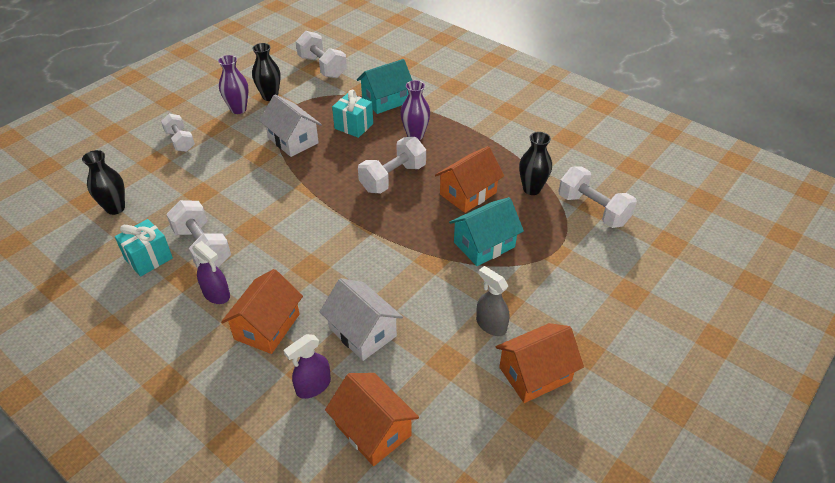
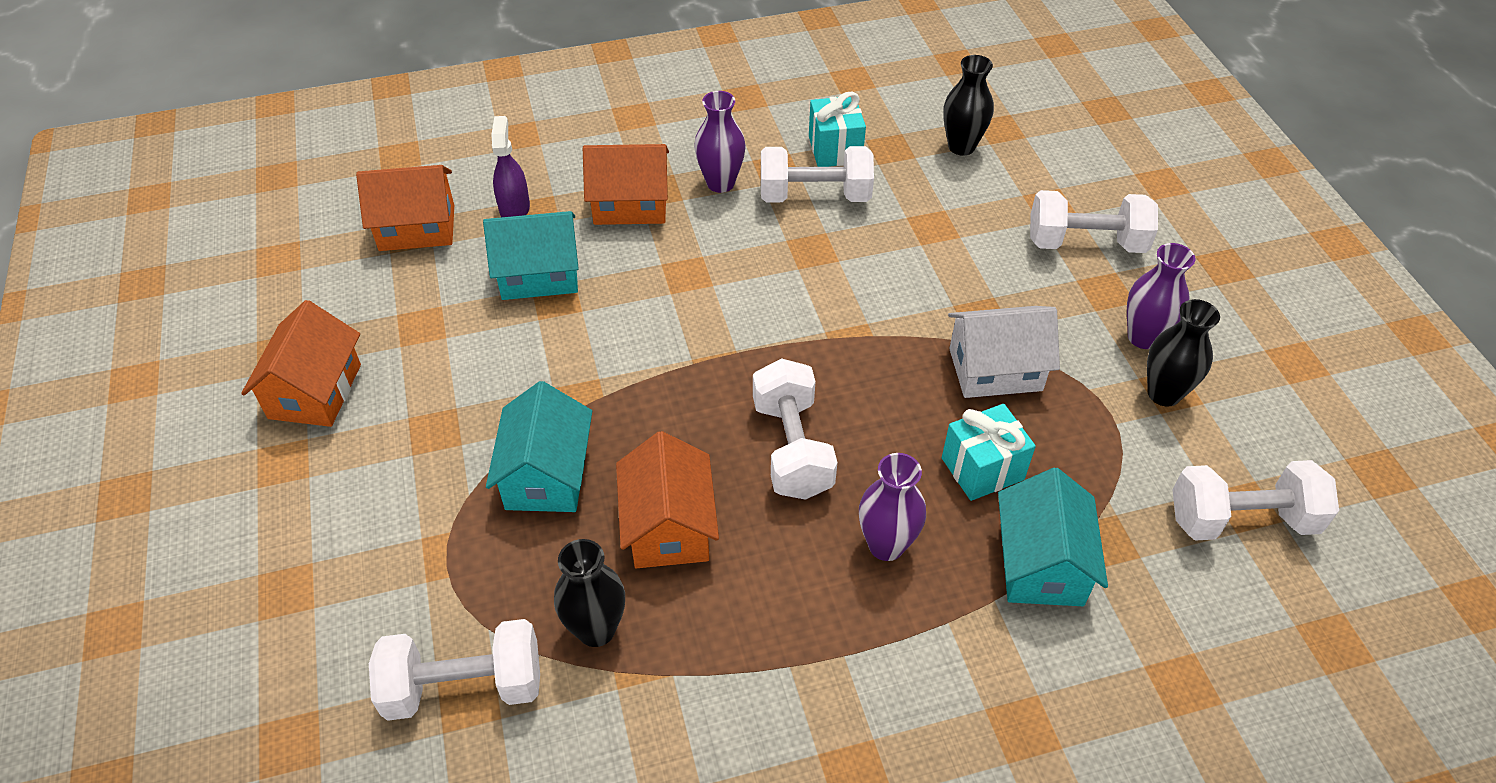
camera: 125 degrees right, 5 degrees up
white dumbbell [161,114,195,152] -> white dumbbell [1030,190,1158,253], size x1.51
purple spray bottle [192,241,230,304] -> purple vase [694,91,746,193]
orange house [221,269,303,354] -> orange house turned 60 degrees counterclockwise [583,144,669,225]
white house [320,278,403,361] -> turquoise house [483,211,579,300]
grey spray bottle [476,266,509,336] -> none

